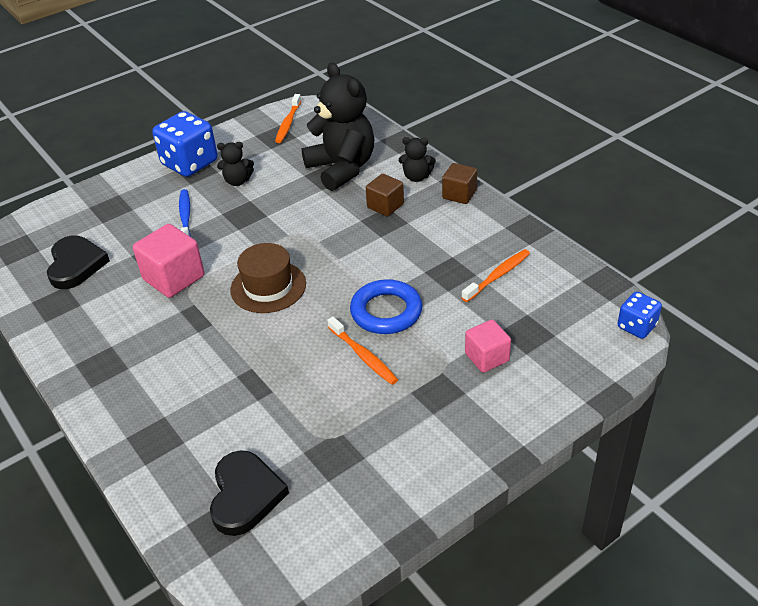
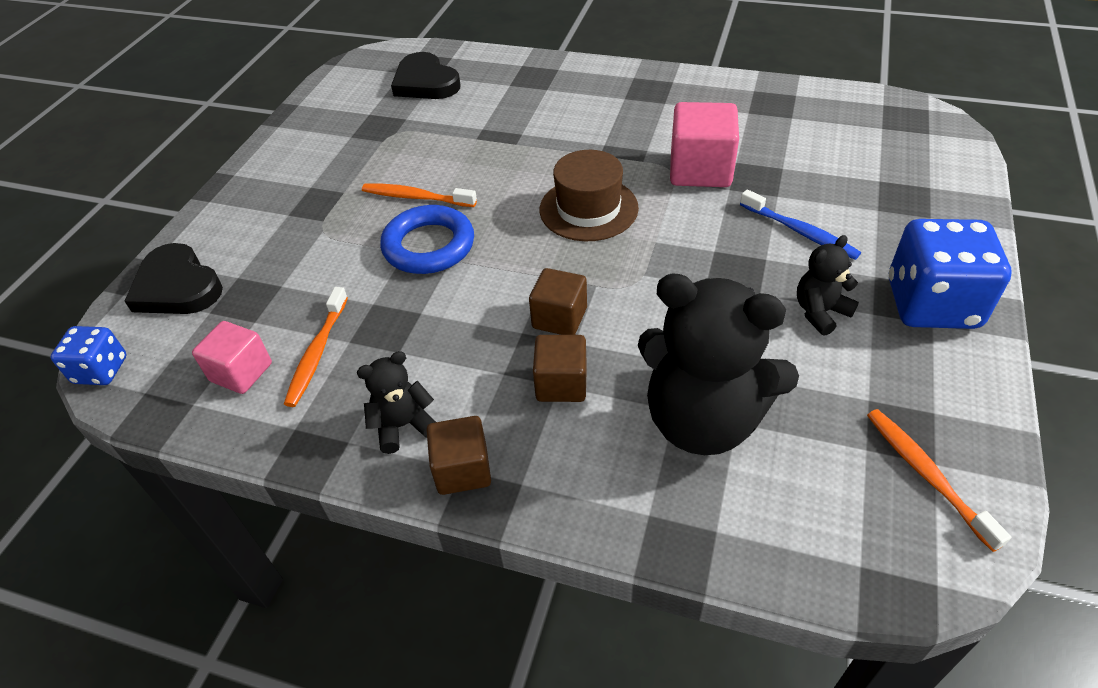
camera: 145 degrees right, 5 degrees up
black heart [47,236,110,289] -> black heart moved to [125,243,223,314]
black teddy bear [399,137,436,182] -> black teddy bear moved to [357,351,436,454]
pink cube [465,320,511,373] -> pink cube moved to [192,321,272,394]
none -> brown cube [529,268,587,335]

